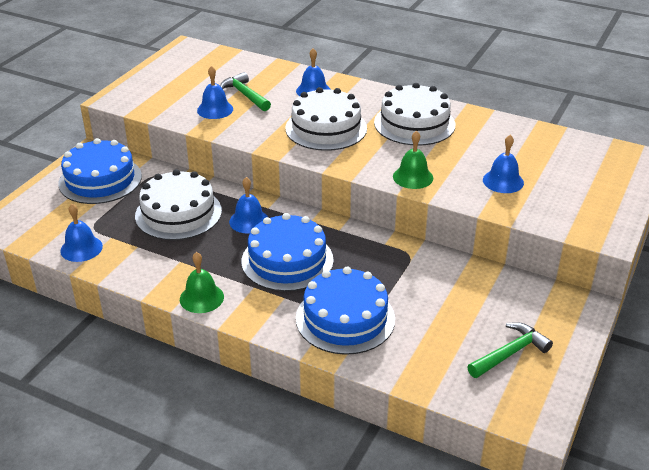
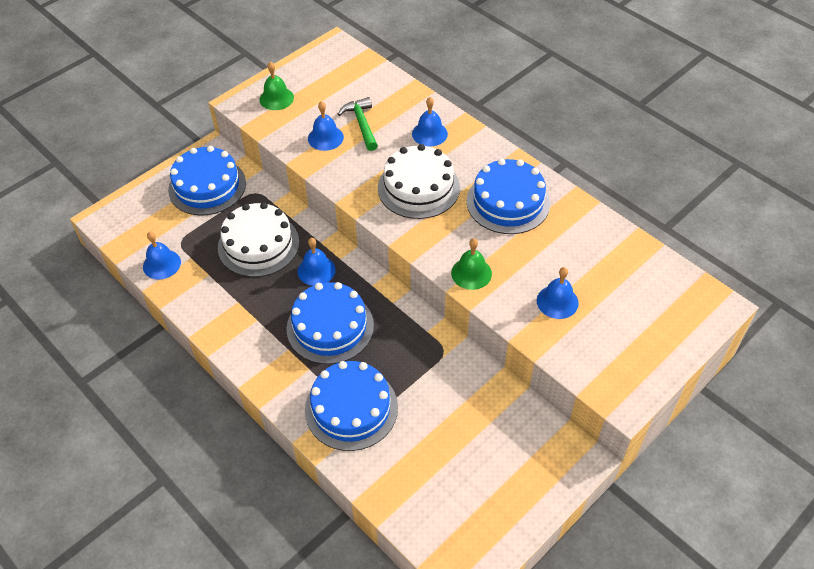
camera: 20 degrees right, 15 degrees up
green bell [180,252,224,313] -> green bell moved to [259,62,294,110]
white cake [374,83,455,146] -> blue cake [467,158,550,234]
green hammer [467,322,553,378] -> none

